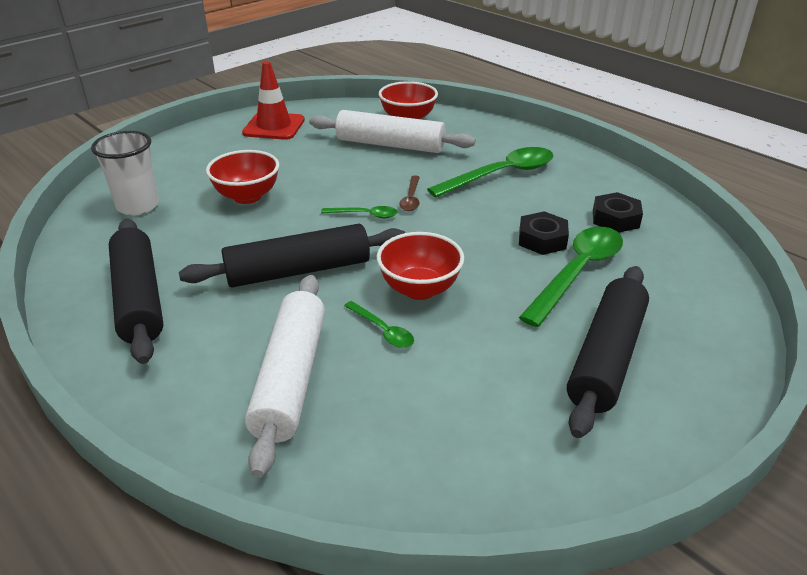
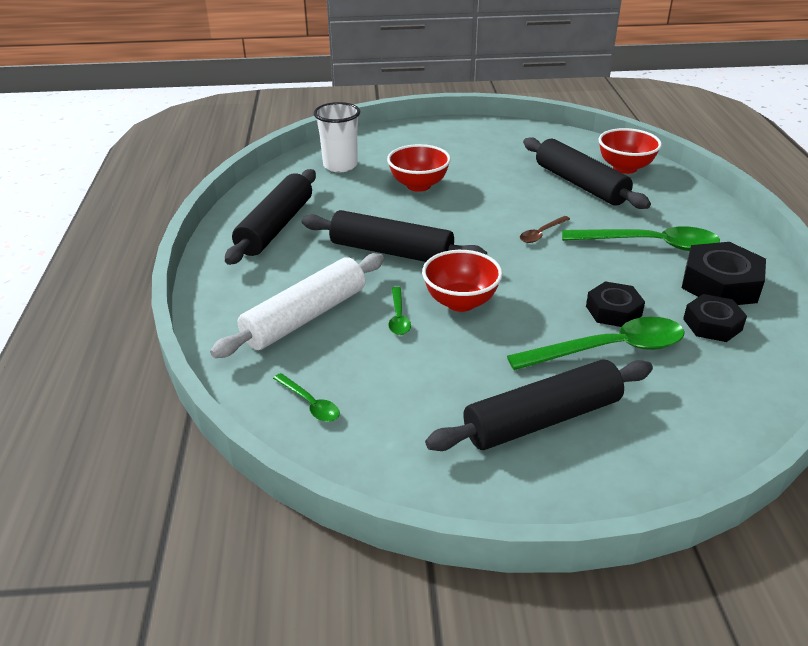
camera: 40 degrees right, 0 degrees up
red traffic cone [242,61,305,140] -> none
white rolling pin [309,110,475,153] -> black rolling pin [523,137,651,209]
green spoon [321,206,398,218] -> green spoon moved to [273,373,340,422]
none -> black nut [682,242,766,305]

